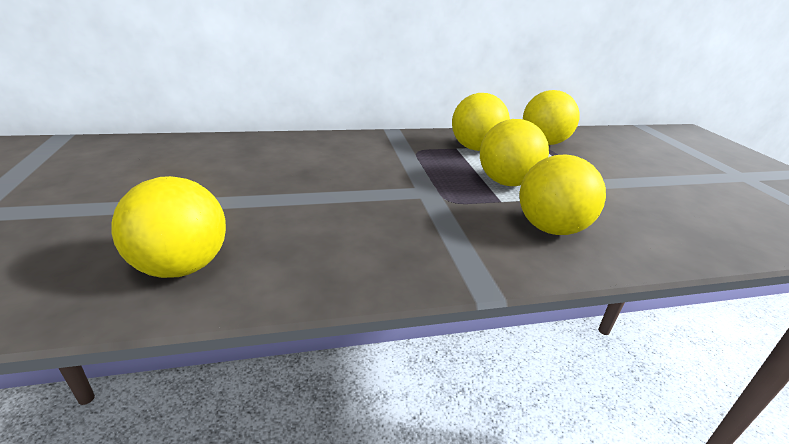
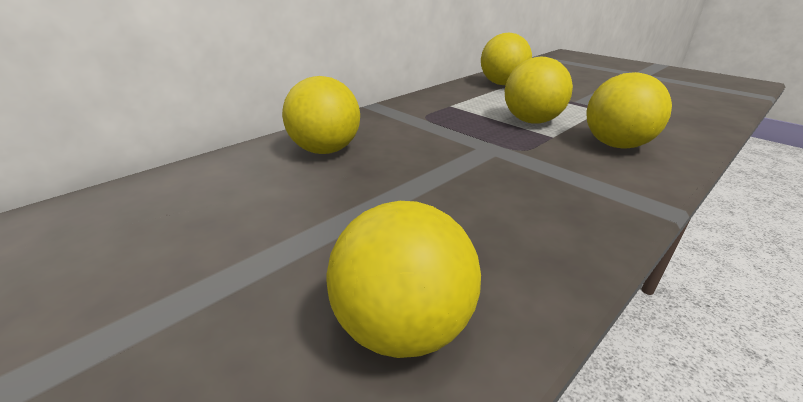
camera: 30 degrees left, 0 degrees up
yellow ball [452,93,510,151] -> yellow ball moved to [282,76,360,154]

